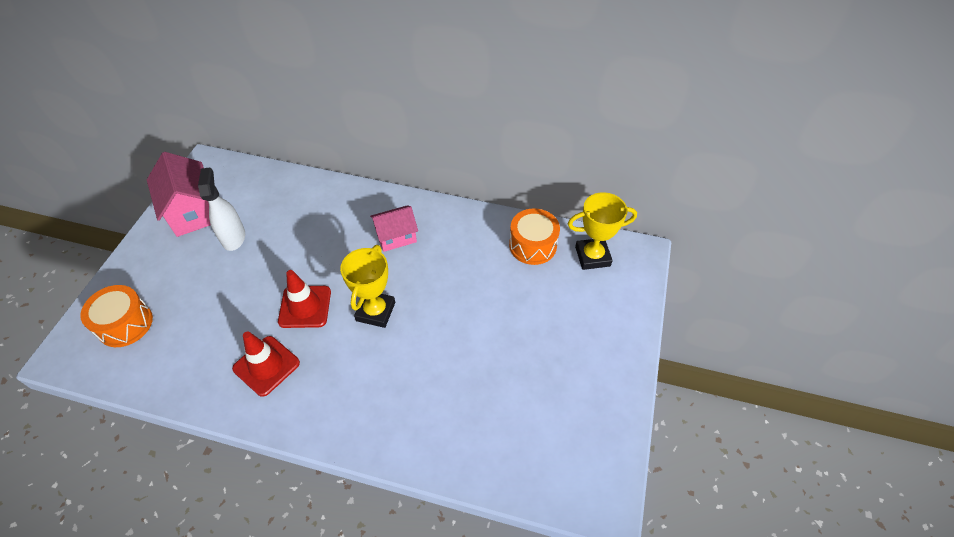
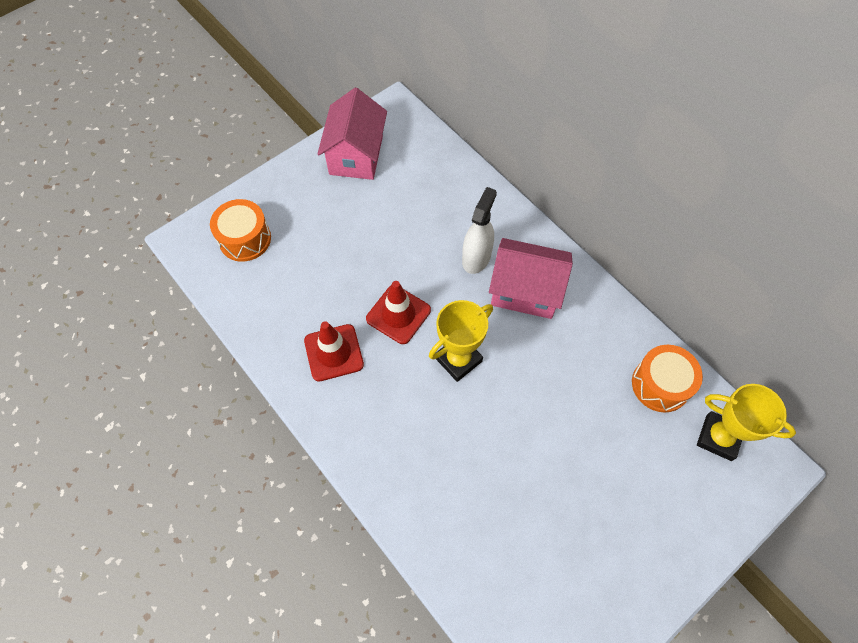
camera: 35 degrees right, 10 degrees up
white spray bottle [198,167,245,251] -> white spray bottle moved to [462,187,497,274]
pink house [370,205,418,252] -> pink house [489,238,573,319], size x1.55

